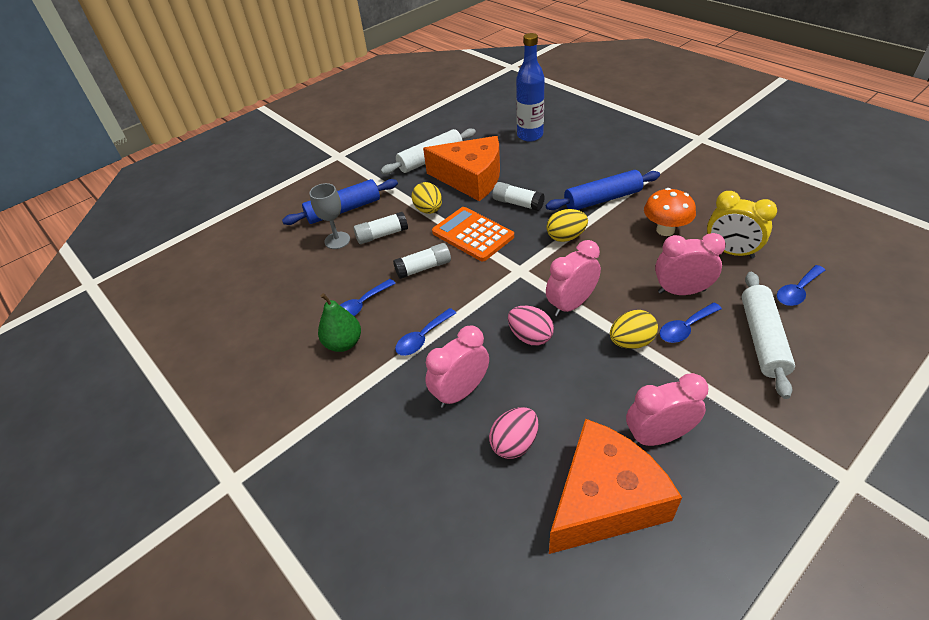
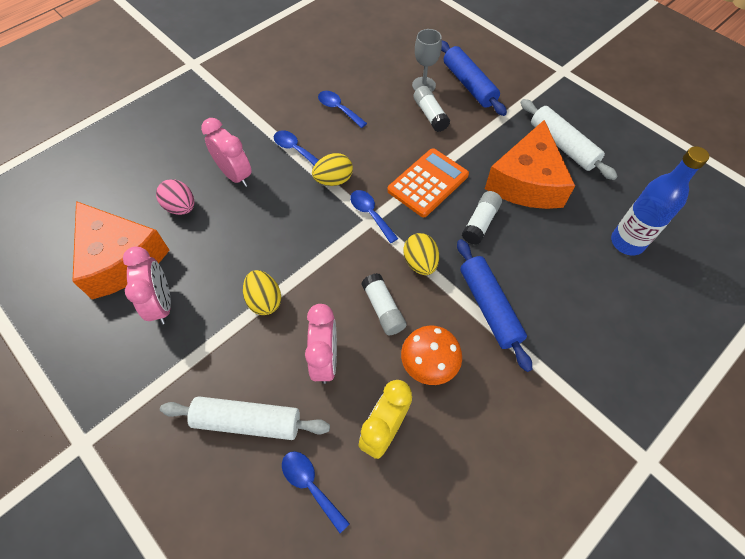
camera: 85 degrees right, 15 degrees up
green pear [318,293,361,352] -> none
white glue stick [393,243,451,279] -> white glue stick moved to [362,273,407,335]
yellow egg [412,182,442,214] -> yellow egg moved to [312,153,353,186]
pink egg [508,306,554,346] -> none
pink clock [546,240,601,316] -> none
blue spoon [659,303,722,343] -> blue spoon moved to [350,190,398,243]

